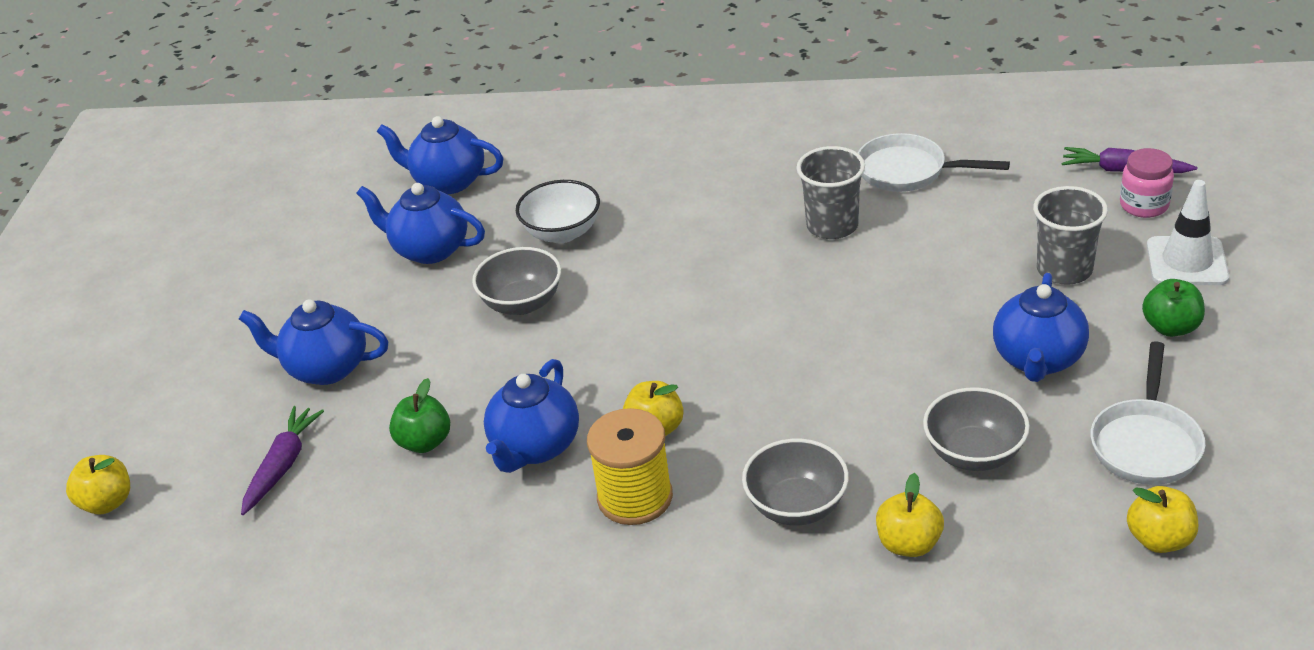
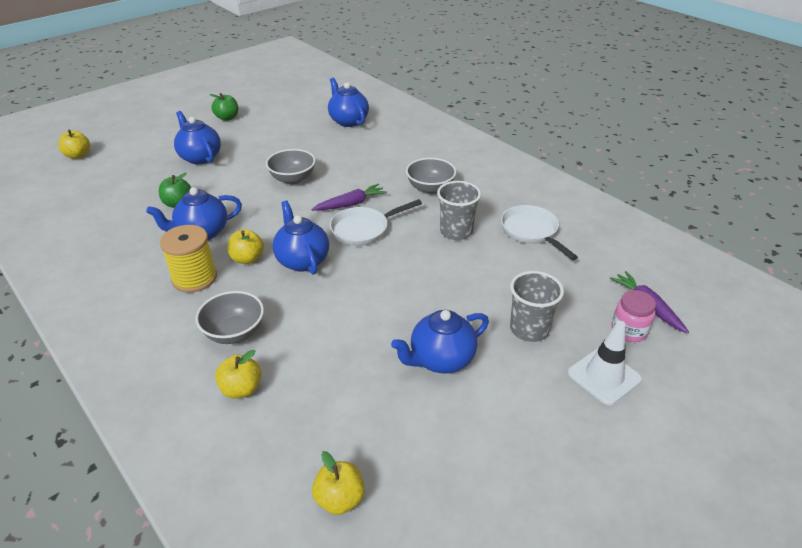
camera: 40 degrees right, 0 degrees up
purple carrot [241,406,324,515] -> purple carrot moved to [311,184,387,211]
blue teapot [356,183,485,264] -> blue teapot moved to [273,200,329,275]
white bowl [516,180,600,243] -> none
grey bowl [923,387,1030,471] -> grey bowl moved to [406,158,456,194]
white pan [1090,341,1206,485] -> white pan moved to [330,199,422,246]
green apple [1142,279,1205,337] -> green apple moved to [209,93,238,121]

